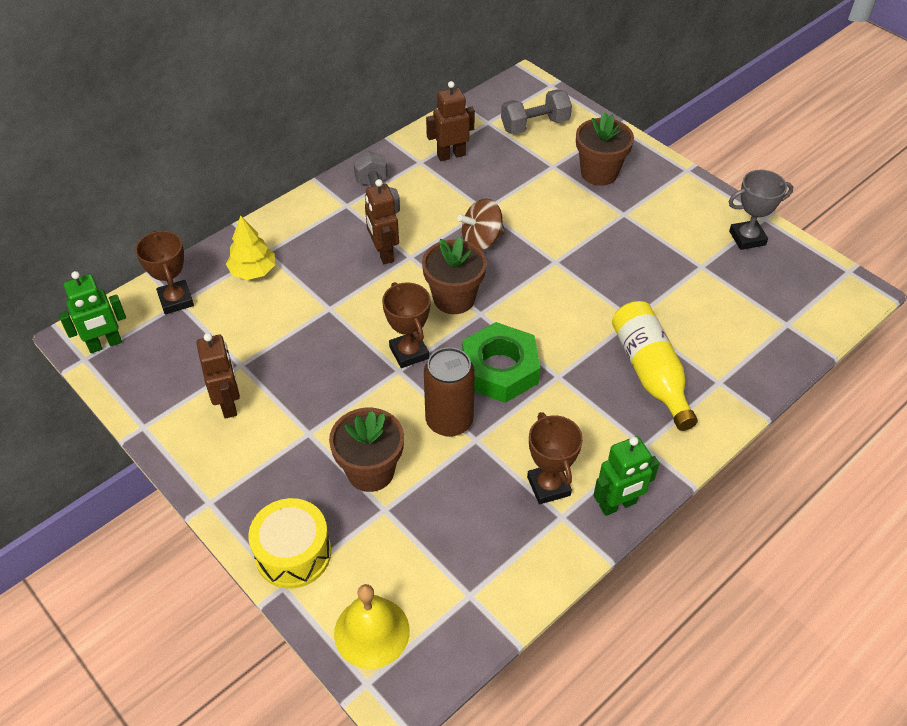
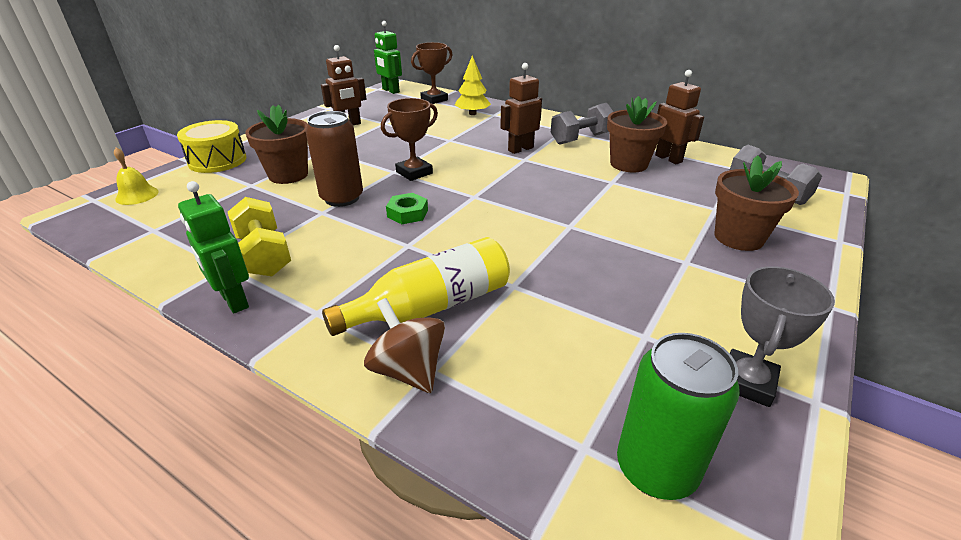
camera: 75 degrees right, 15 degrees down
yellow bell [334,584,410,669] -> yellow bell [114,147,159,205], size x0.66
brown flower pot [422,236,487,314] -> brown flower pot moved to [607,96,667,173]
brown spinning top [457,198,505,251] -> brown spinning top moved to [364,298,445,393]
green nut [462,322,540,403] -> green nut [386,193,428,224], size x0.51
brown trophy [527,412,583,504] -> yellow dumbbell [228,197,291,277]
grey trophy [729,170,793,250] -> grey trophy turned 60 degrees clockwise [730,266,835,407]
none -> green can [617,333,740,500]

